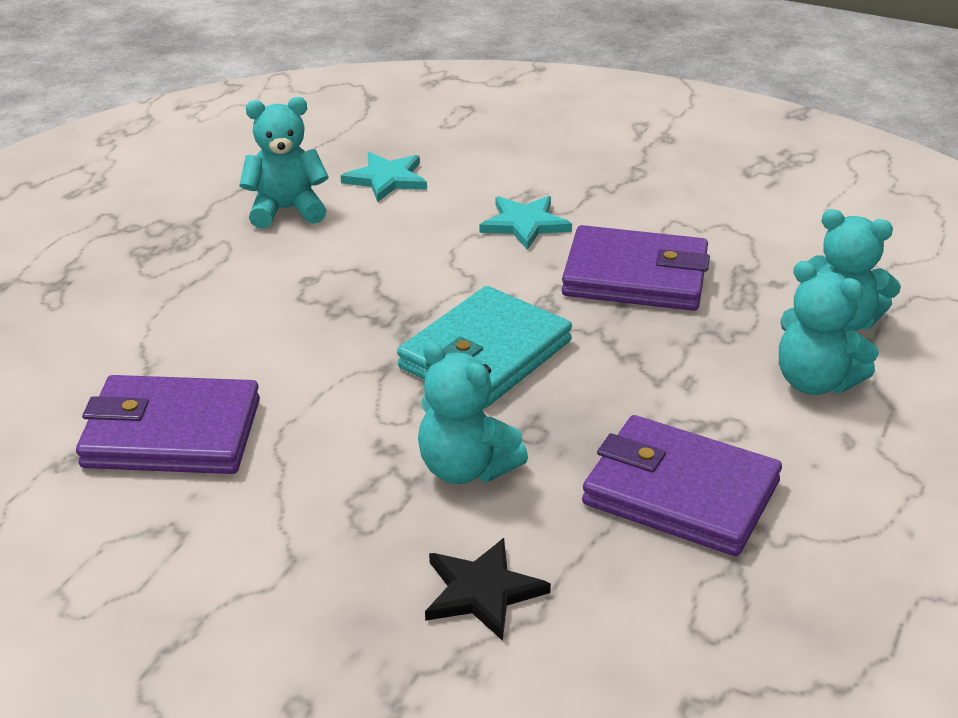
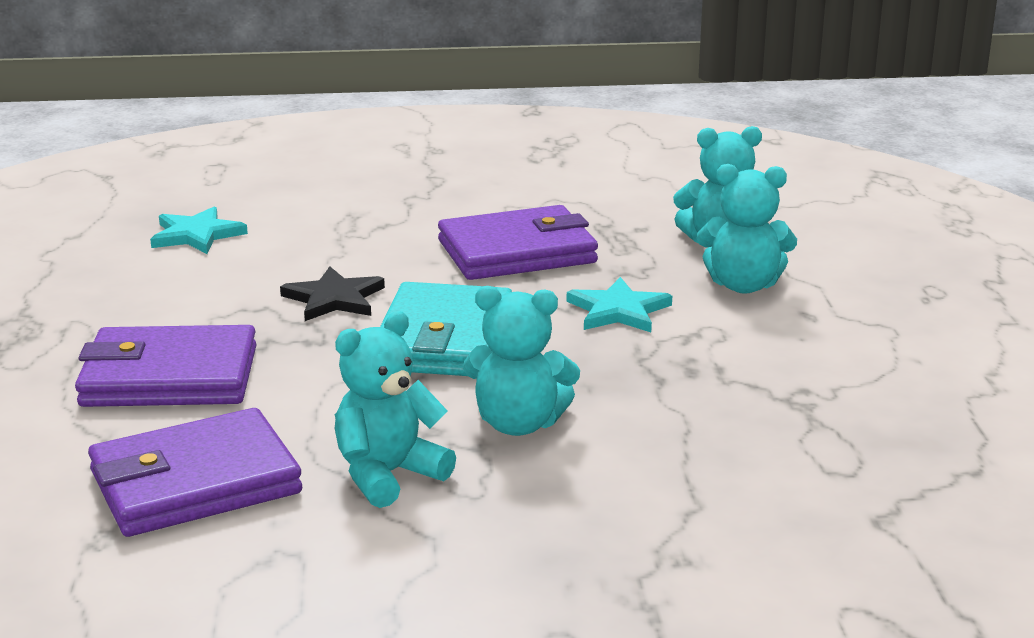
camera: 30 degrees left, 10 degrees down
turquoise teddy bear [239,97,329,228] -> turquoise teddy bear moved to [335,311,456,508]
black star [425,538,551,641] -> black star moved to [280,266,385,321]
turquoise star [480,196,572,250] -> turquoise star moved to [567,277,672,332]
purple wallet [582,415,782,556] -> purple wallet moved to [75,325,257,407]

